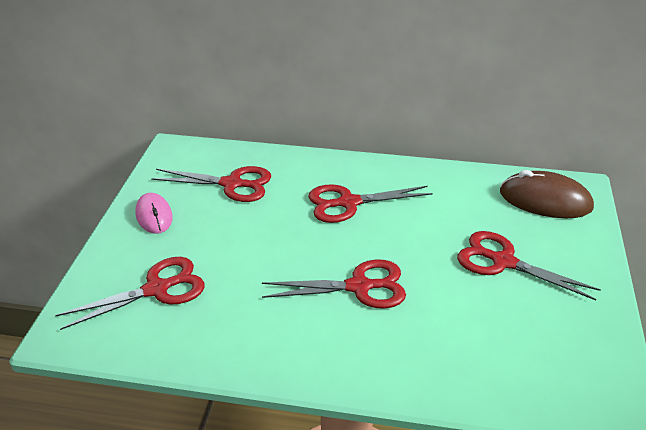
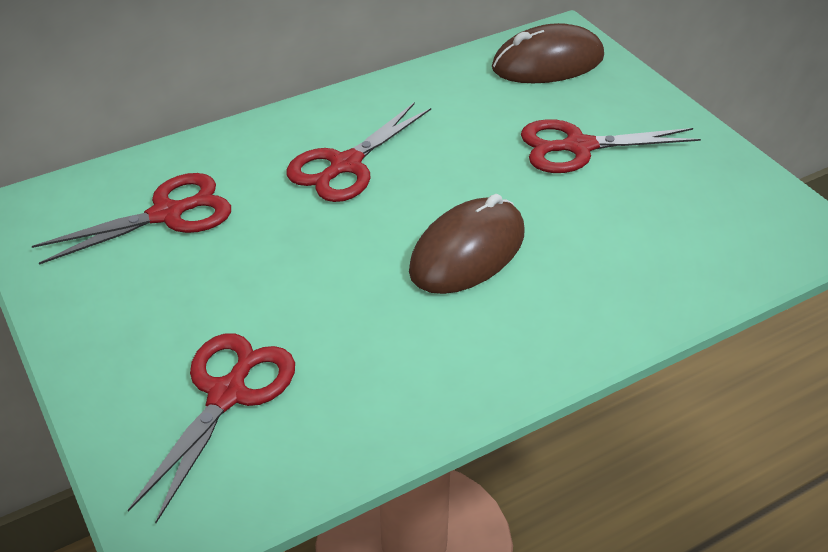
camera: 40 degrees left, 5 degrees up
pink mouse [135,193,173,234] -> none
red scissors [262,260,406,309] -> brown mouse [409,194,524,294]

